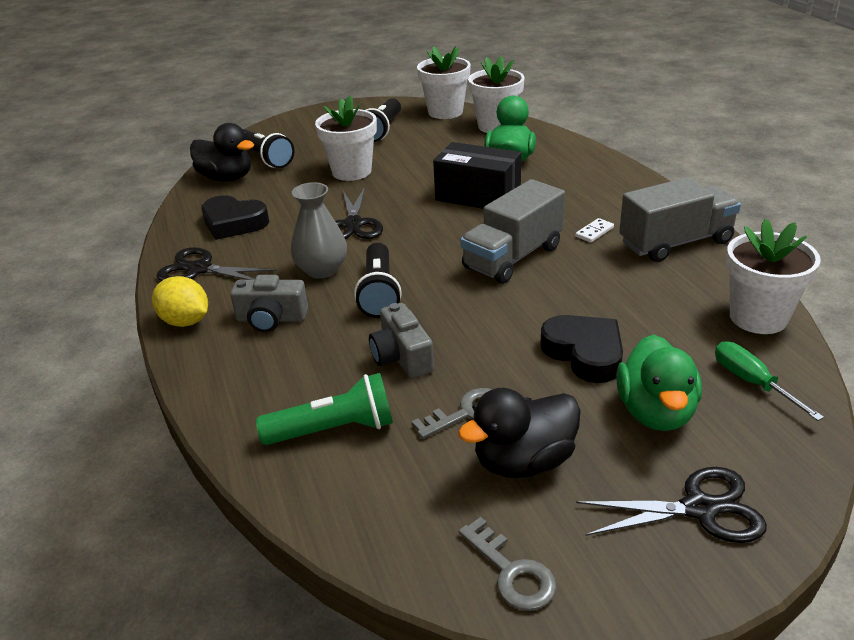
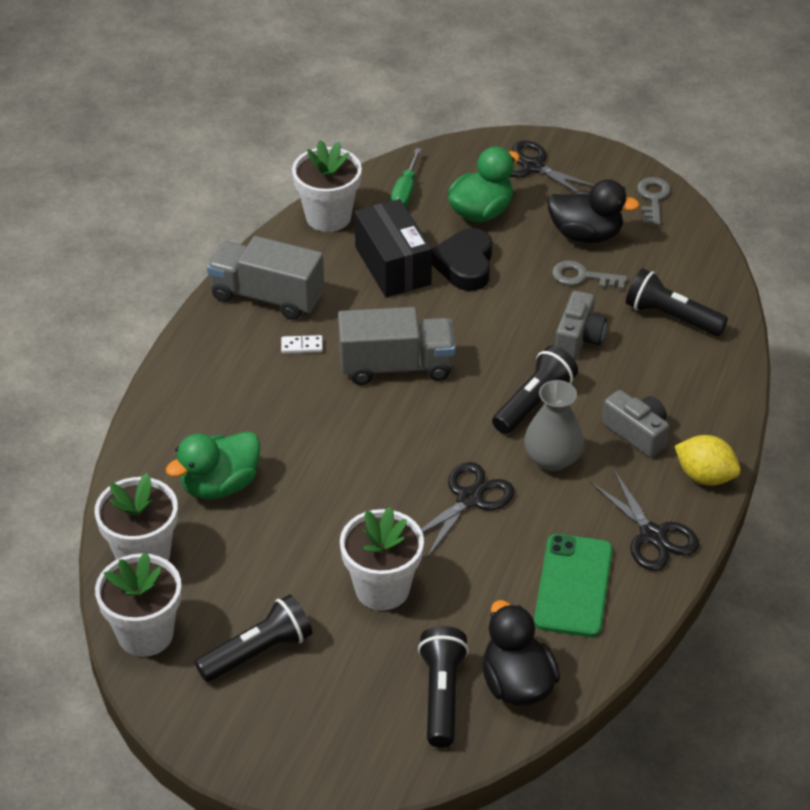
camera: 140 degrees left, 10 degrees up
yellow lemon [152,276,208,327] -> yellow lemon turned 45 degrees counterclockwise [675,435,741,485]
black heart [201,195,269,240] -> green phone [534,534,613,637]
green flashlight [256,373,393,445] -> black flashlight [626,268,728,336]
black box [433,142,521,209] -> black box moved to [354,199,432,297]

